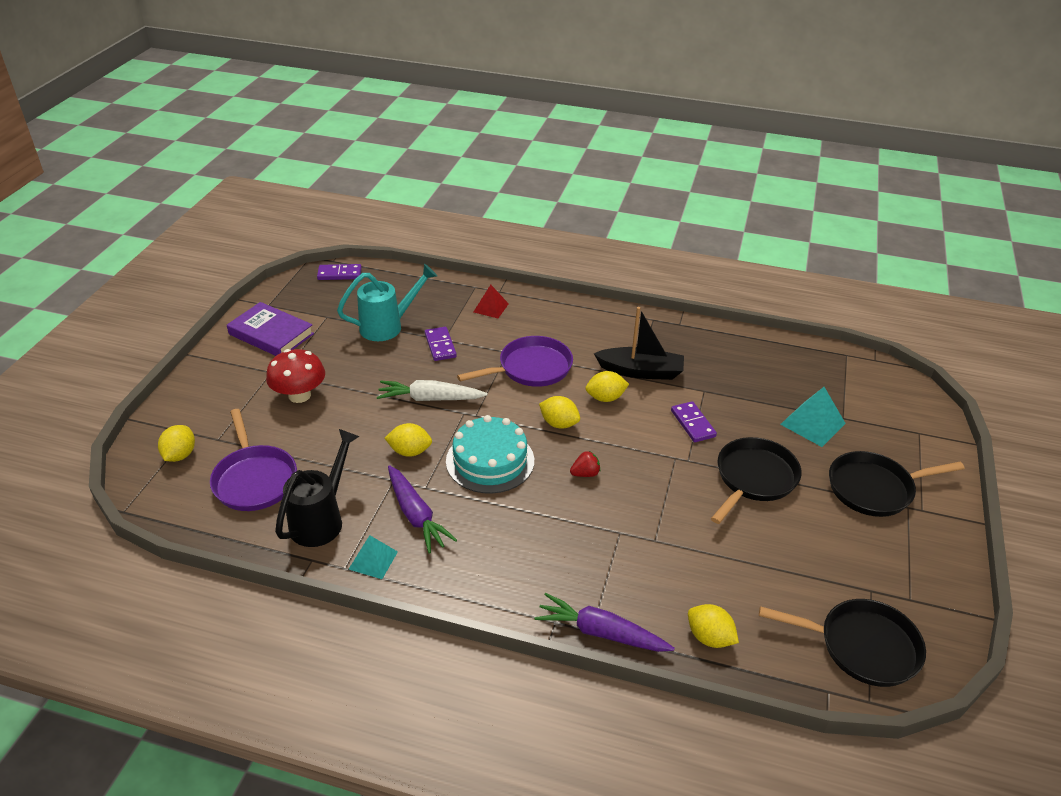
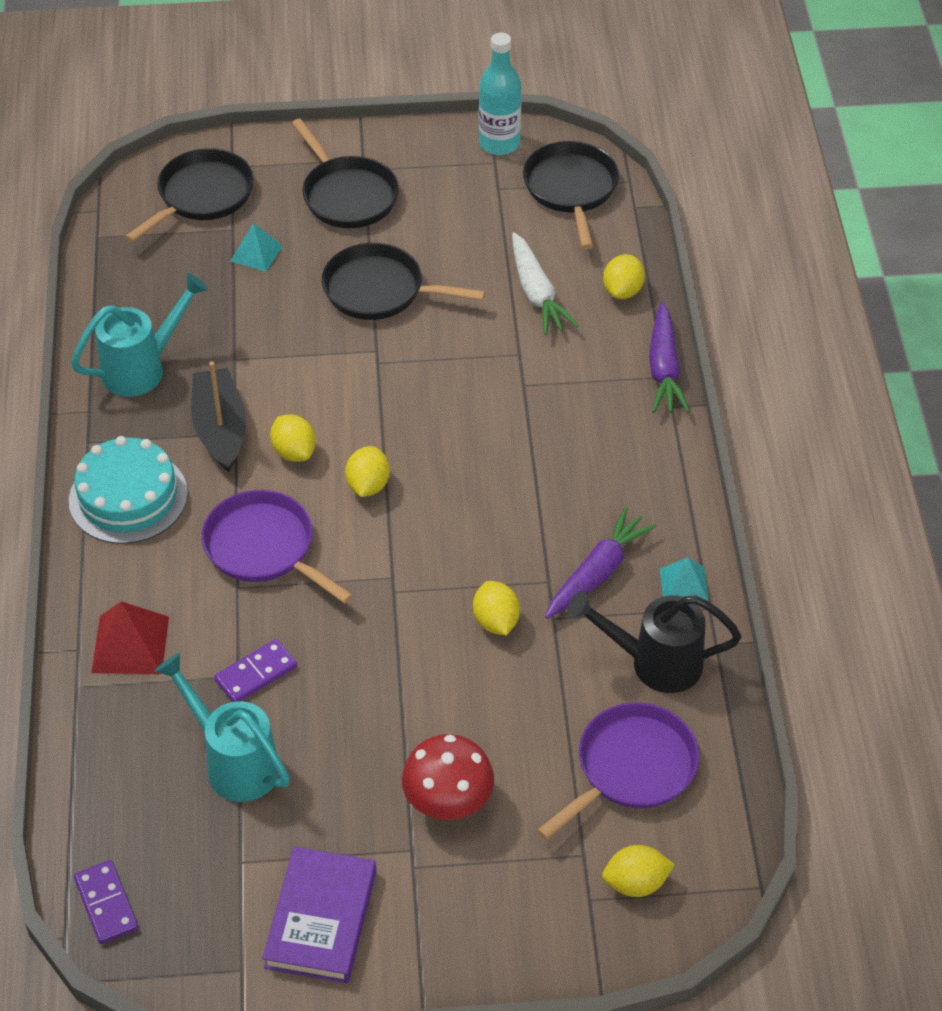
camera: 110 degrees left, 10 degrees up
white carrot [377,380,487,401] -> white carrot moved to [512,232,579,335]
turquoise cake [446,415,534,494] -> turquoise cake moved to [69,436,188,544]
red pyramid [474,285,509,318] -> red pyramid [91,601,169,674], size x1.51
red strawberry [570,451,600,477] -> none
purple domino [671,401,717,442] -> none
turquoise pyramid [780,387,846,447] -> turquoise pyramid [230,223,283,272], size x0.66
none -> turquoise watering can [71,273,208,397]
none -> black pan [125,148,254,243]
none -> turquoise bottle [479,33,521,155]

